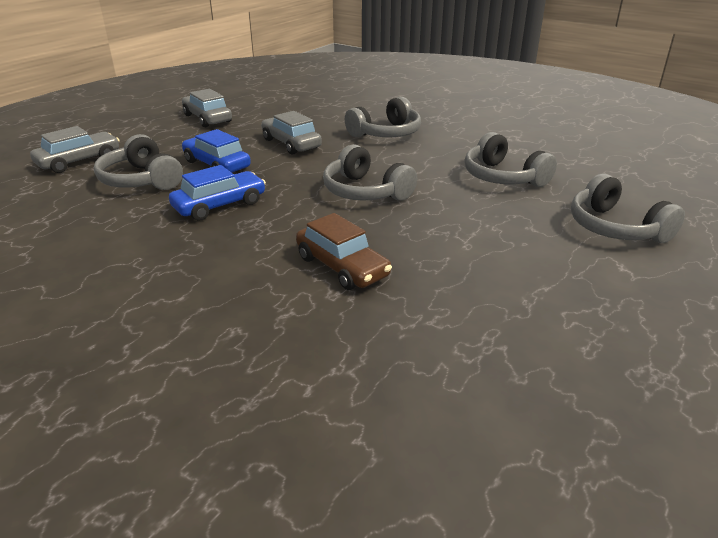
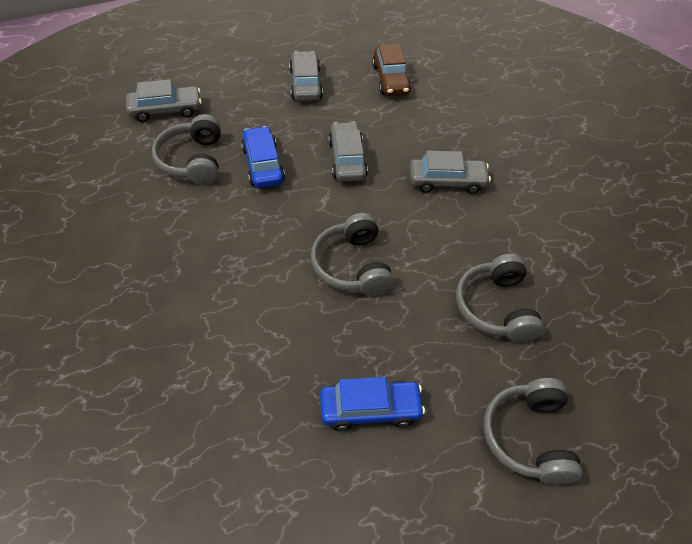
camera: 30 degrees right, 20 degrees up
blue car [169,165,266,221] -> blue car moved to [320,377,425,431]
brown car [296,213,392,290] -> brown car moved to [372,44,411,96]
grey headphones [345,97,421,137] -> grey car [410,151,491,194]

